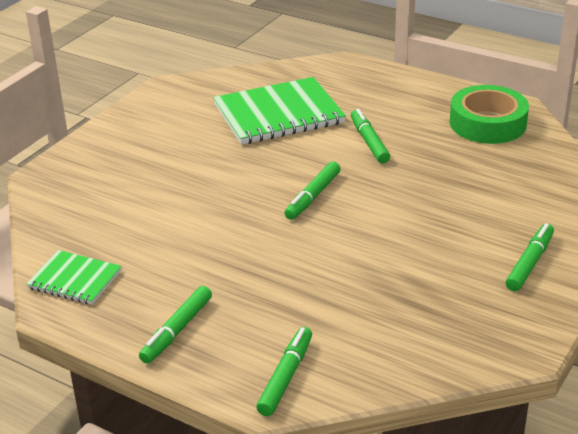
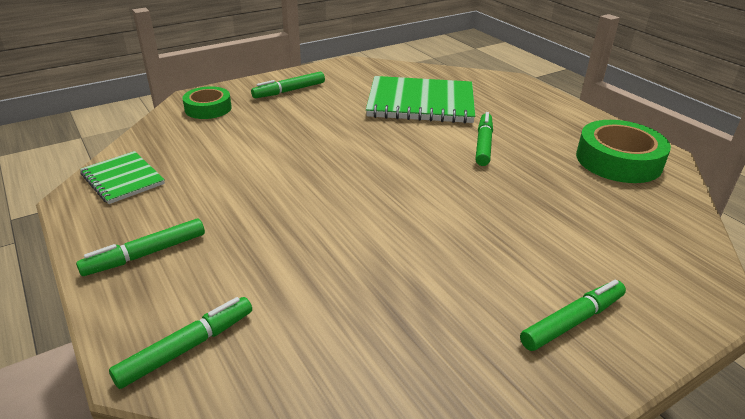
camera: 25 degrees right, 0 degrees up
green marker [284,162,340,220] -> green marker moved to [251,72,325,98]
none -> green tape [182,86,232,119]

